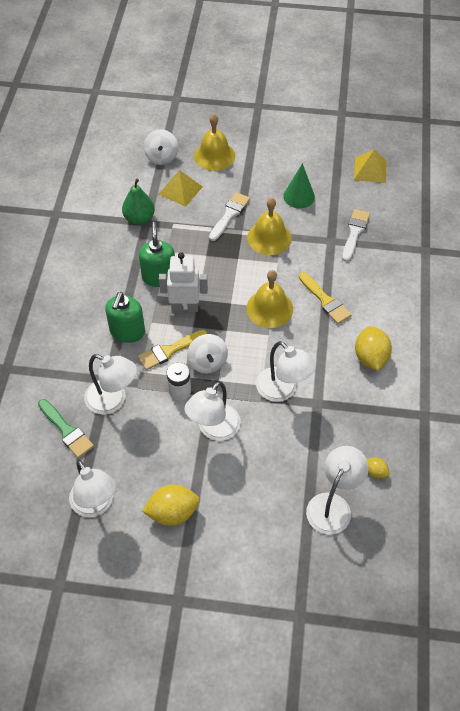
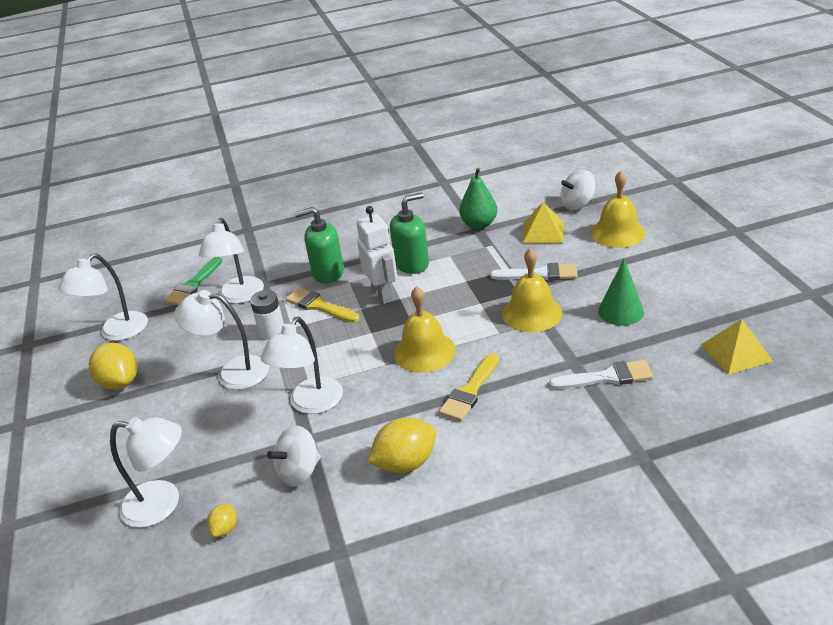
camera: 70 degrees right, 20 degrees down
white spinning top [187,334,228,374] -> white spinning top moved to [267,426,321,487]

